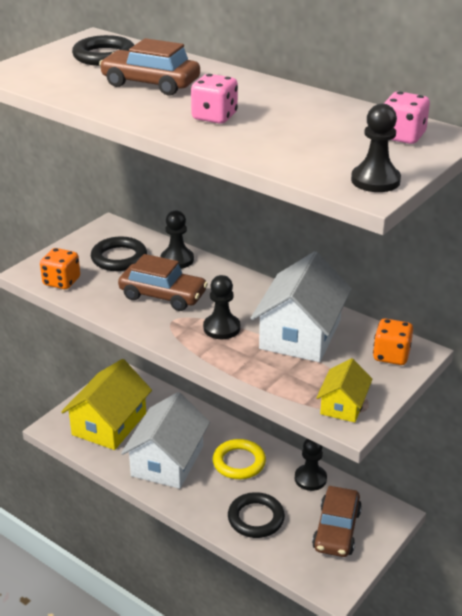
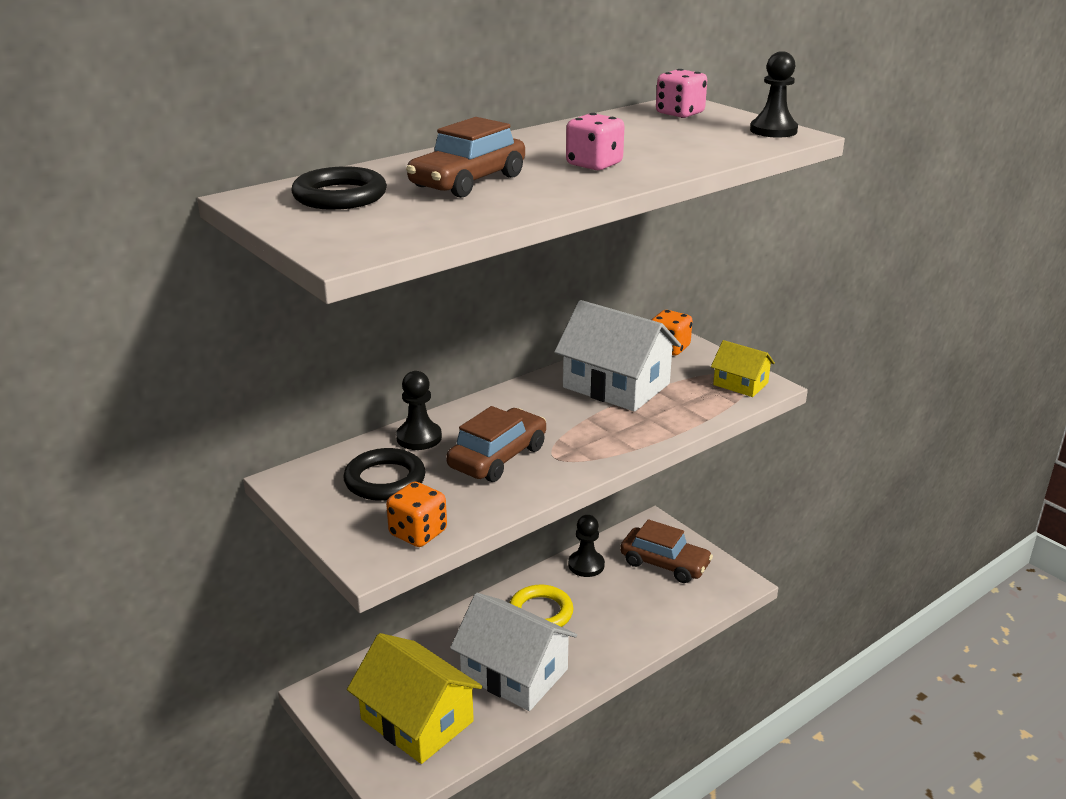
camera: 75 degrees left, 5 degrees down
black pawn [203,275,240,339] -> none
black ring [228,492,285,538] -> none

